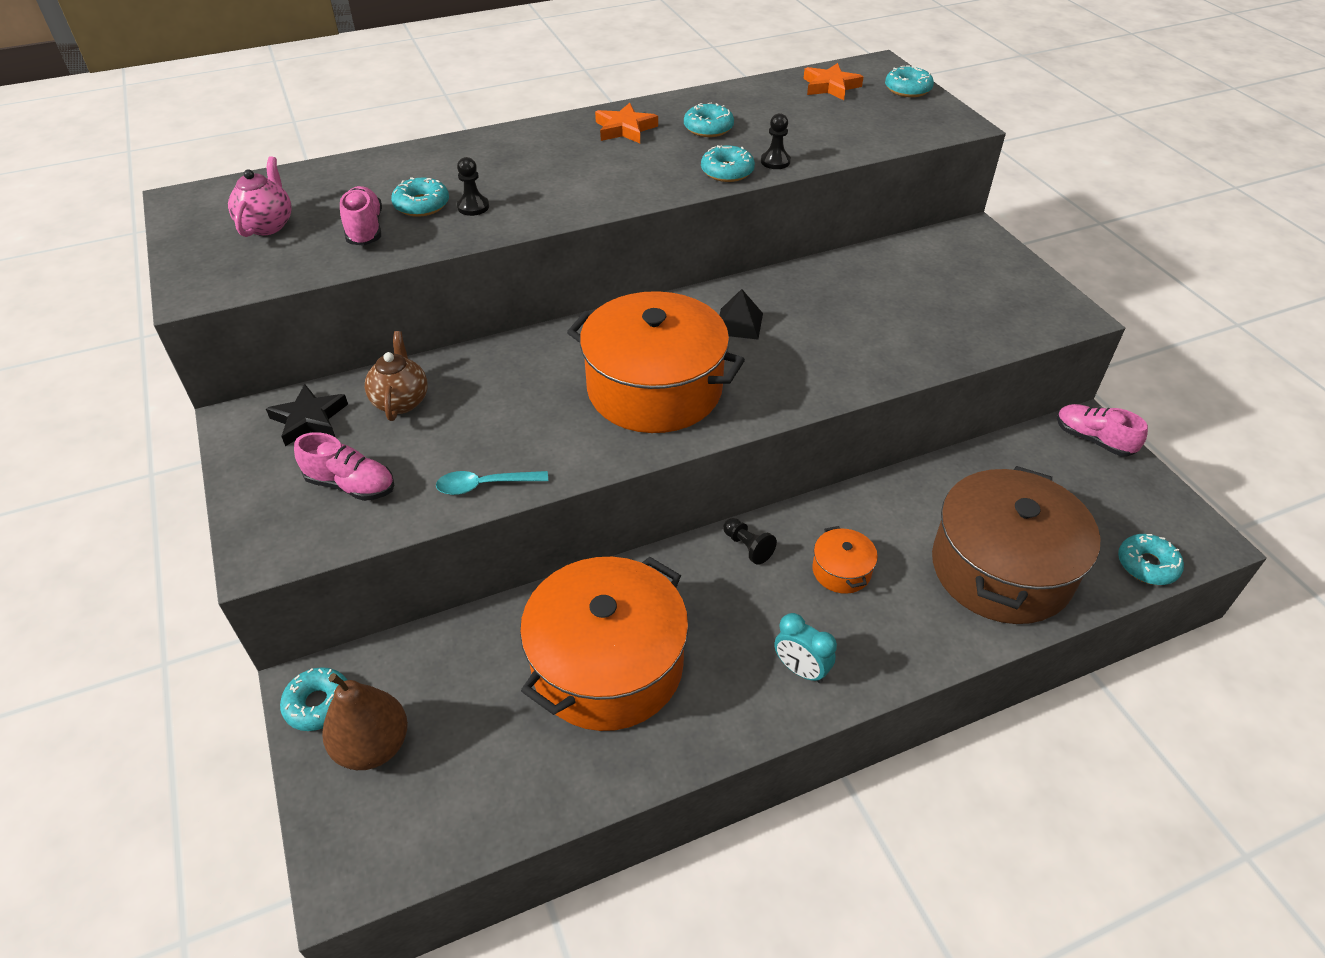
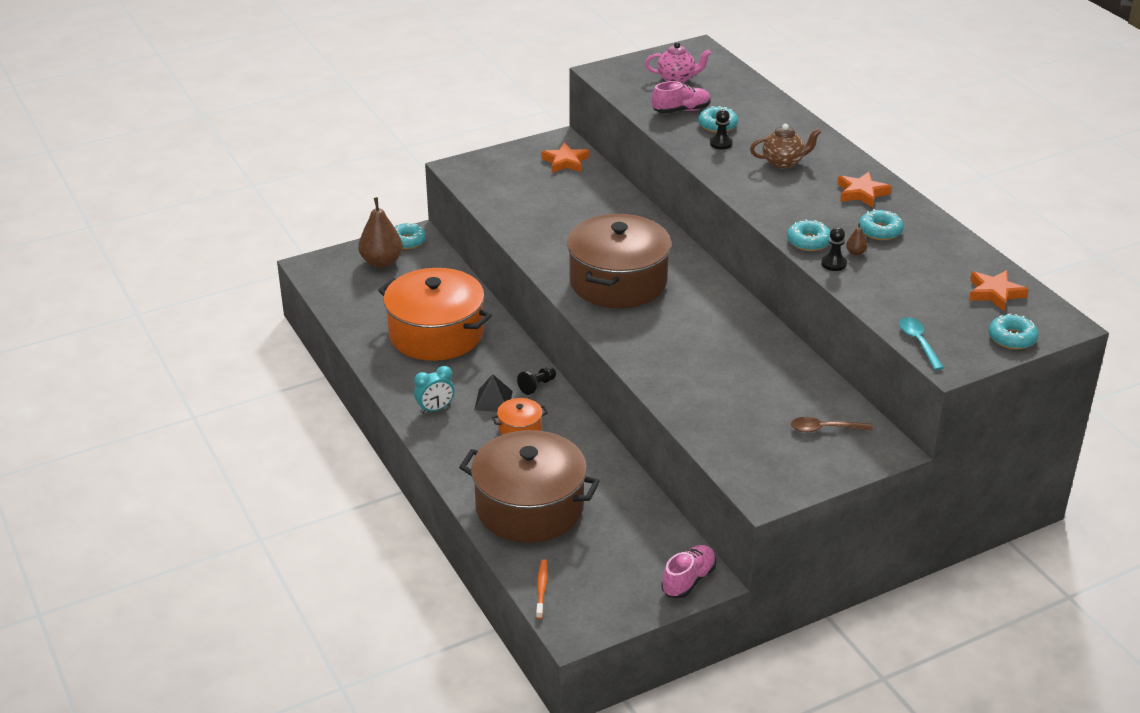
camera: 85 degrees right, 10 degrees down
black star [266,384,348,446] -> orange star [541,142,589,173]
pink shoe [294,432,394,501] -> none
brown teapot [365,331,428,421] -> brown teapot moved to [750,124,821,169]
turquoise spoon [436,471,548,495] -> turquoise spoon moved to [899,317,944,370]
orange pot [567,291,745,433] -> brown pot [567,214,671,308]
black pyramid [719,289,763,340] -> black pyramid moved to [474,374,513,412]
turquoise clock [774,613,837,683] -> turquoise clock turned 150 degrees counterclockwise [414,366,454,414]
turquoise donut [1118,534,1184,585] -> orange toothbrush [536,559,548,619]
none -> brown spoon [791,417,873,432]
none -> brown pear [846,223,868,256]

